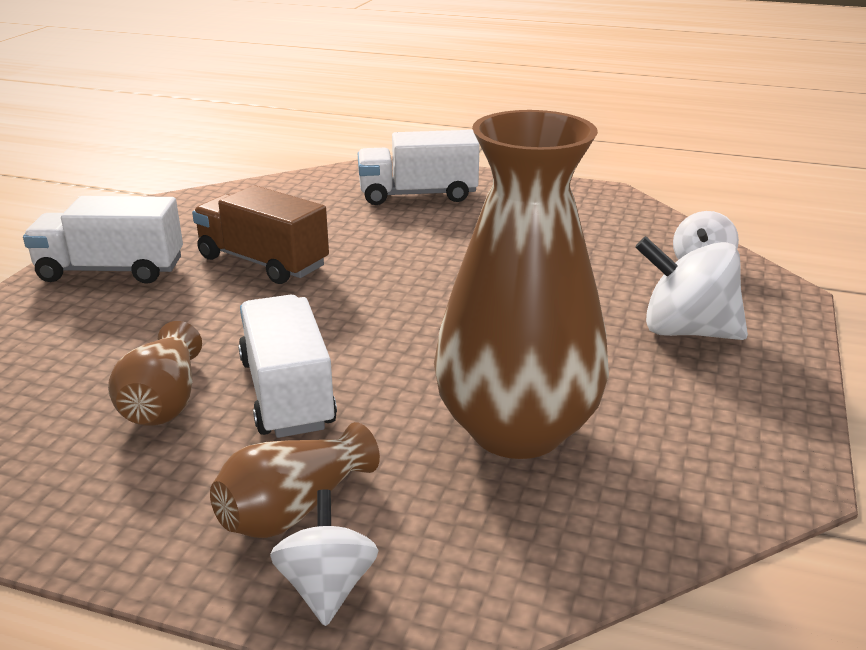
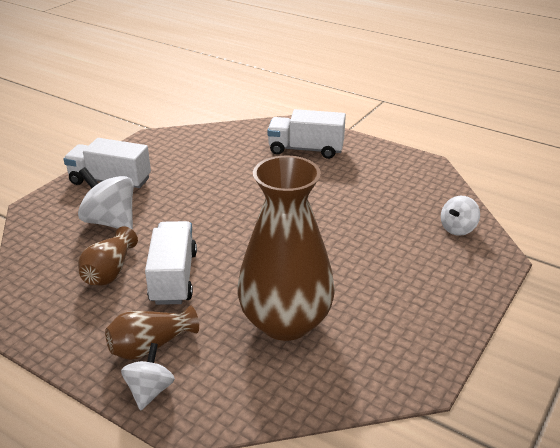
camera: 15 degrees right, 5 degrees up
brown truck [192,185,329,284] -> none
white spinning top [635,236,748,340] -> white spinning top moved to [78,167,134,230]

